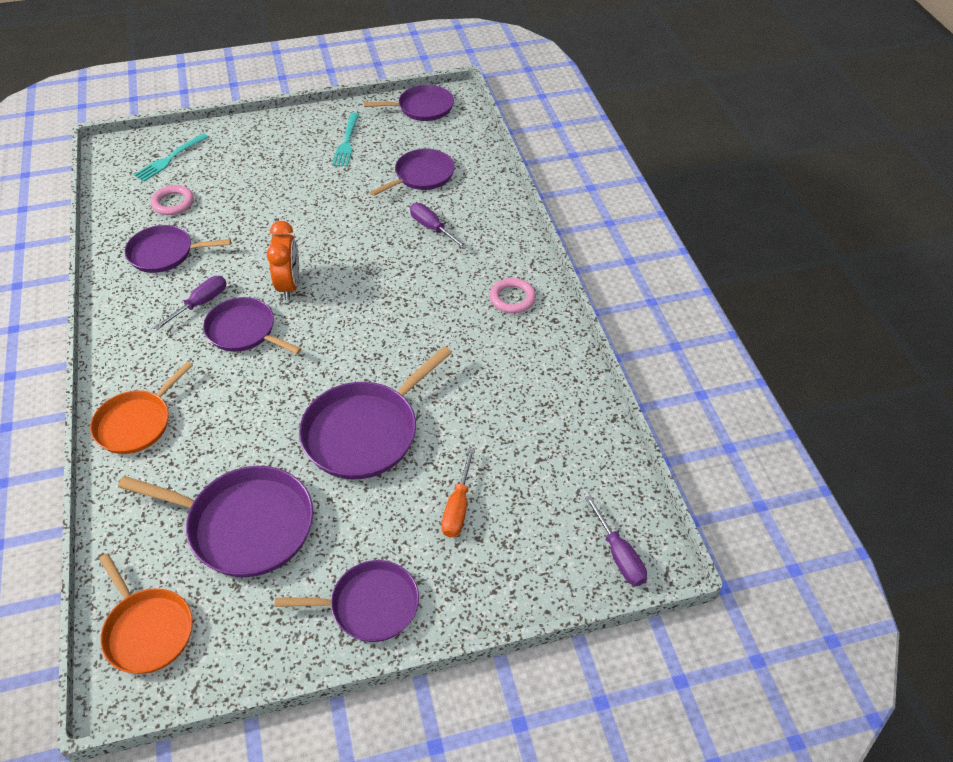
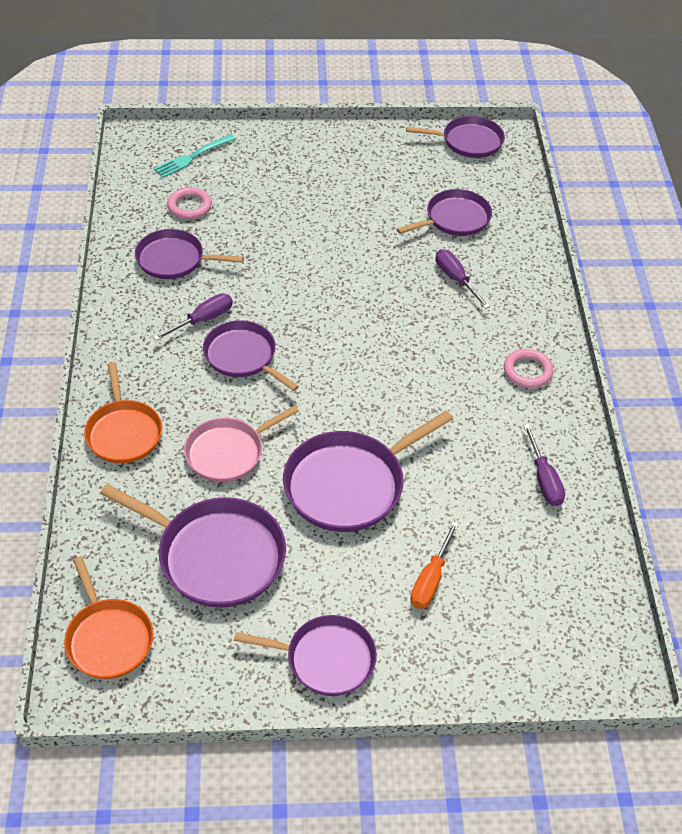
camera: 10 degrees right, 0 degrees up
orange pan [90,361,193,454] -> orange pan turned 60 degrees counterclockwise [84,362,162,463]
orange clock [267,221,299,300] -> none
turquoise fork [332,113,359,167] -> none
purple screwdriver [585,495,647,586] -> purple screwdriver moved to [523,424,565,506]
none -> pink pan [184,405,299,482]

